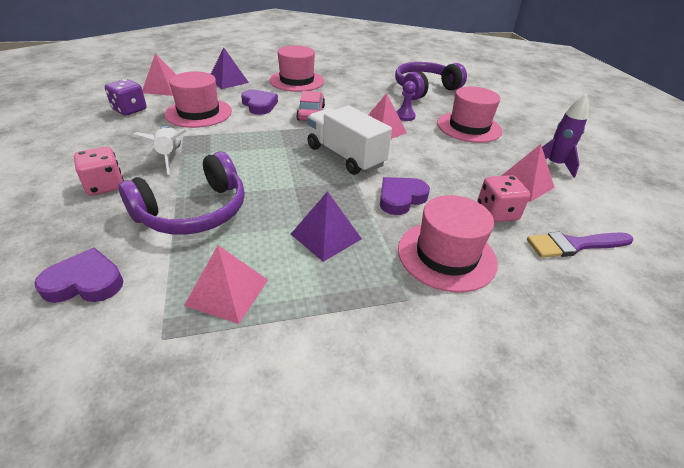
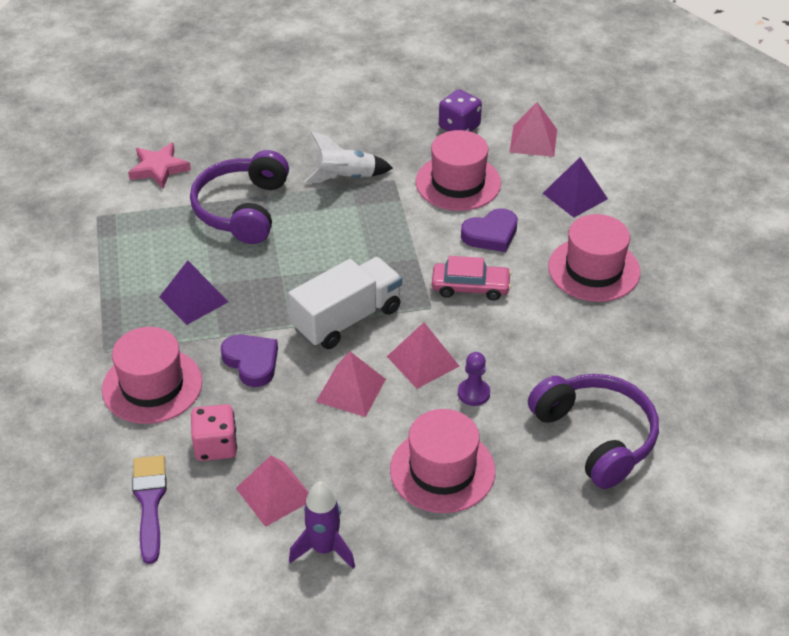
camera: 95 degrees right, 5 degrees up
purple heart [34,248,123,303] -> pink star [128,143,191,188]
pink dice [74,147,124,196] -> none
purple headphones [118,152,245,235] -> purple headphones turned 45 degrees clockwise [190,150,289,244]
pink pyramid [184,245,268,324] -> pink pyramid moved to [316,351,386,417]

